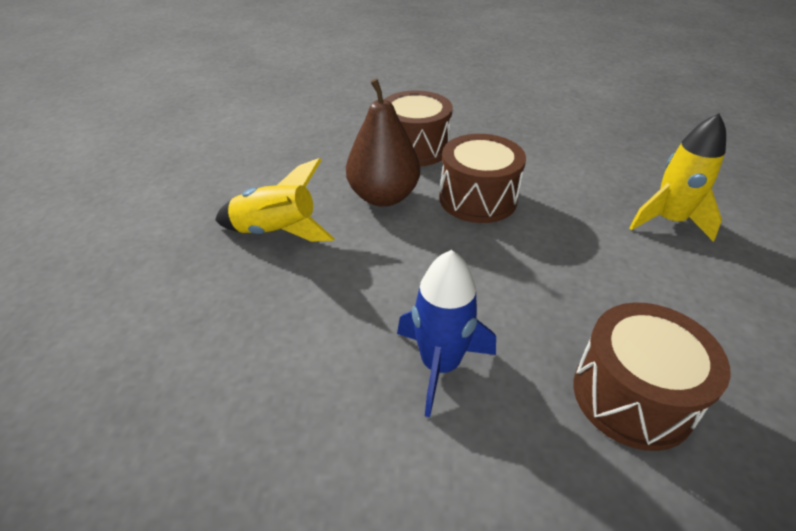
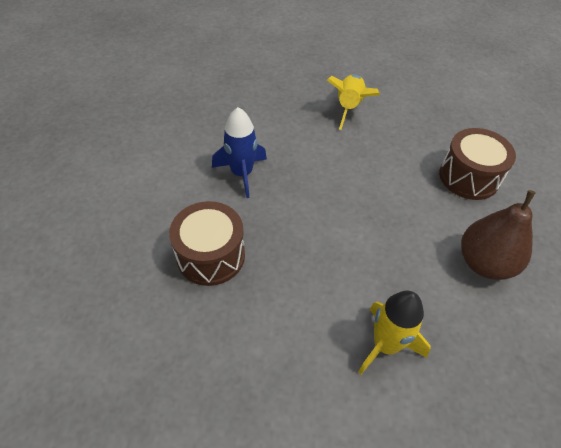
camera: 90 degrees right, 10 degrees up
brown pear [346,78,420,207] -> brown pear moved to [461,190,535,280]
brown drum [439,134,526,223] -> none

